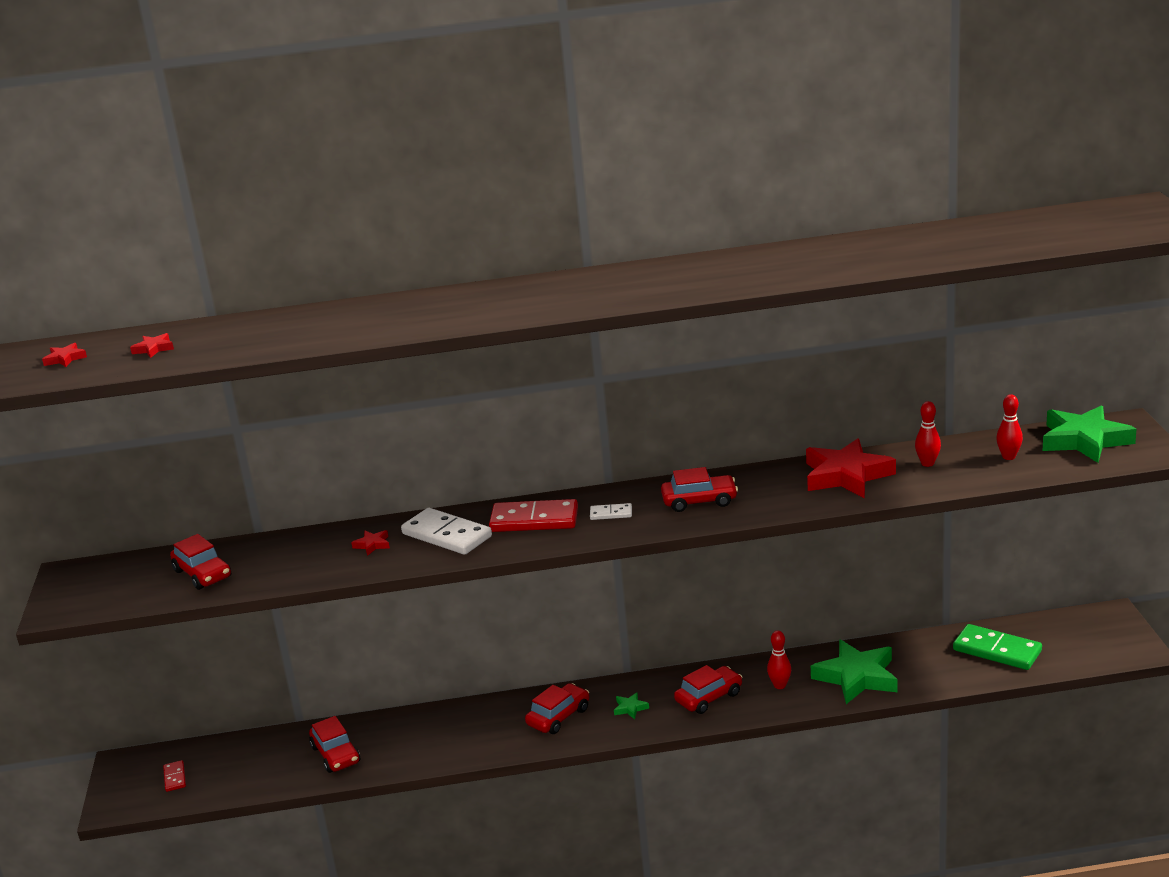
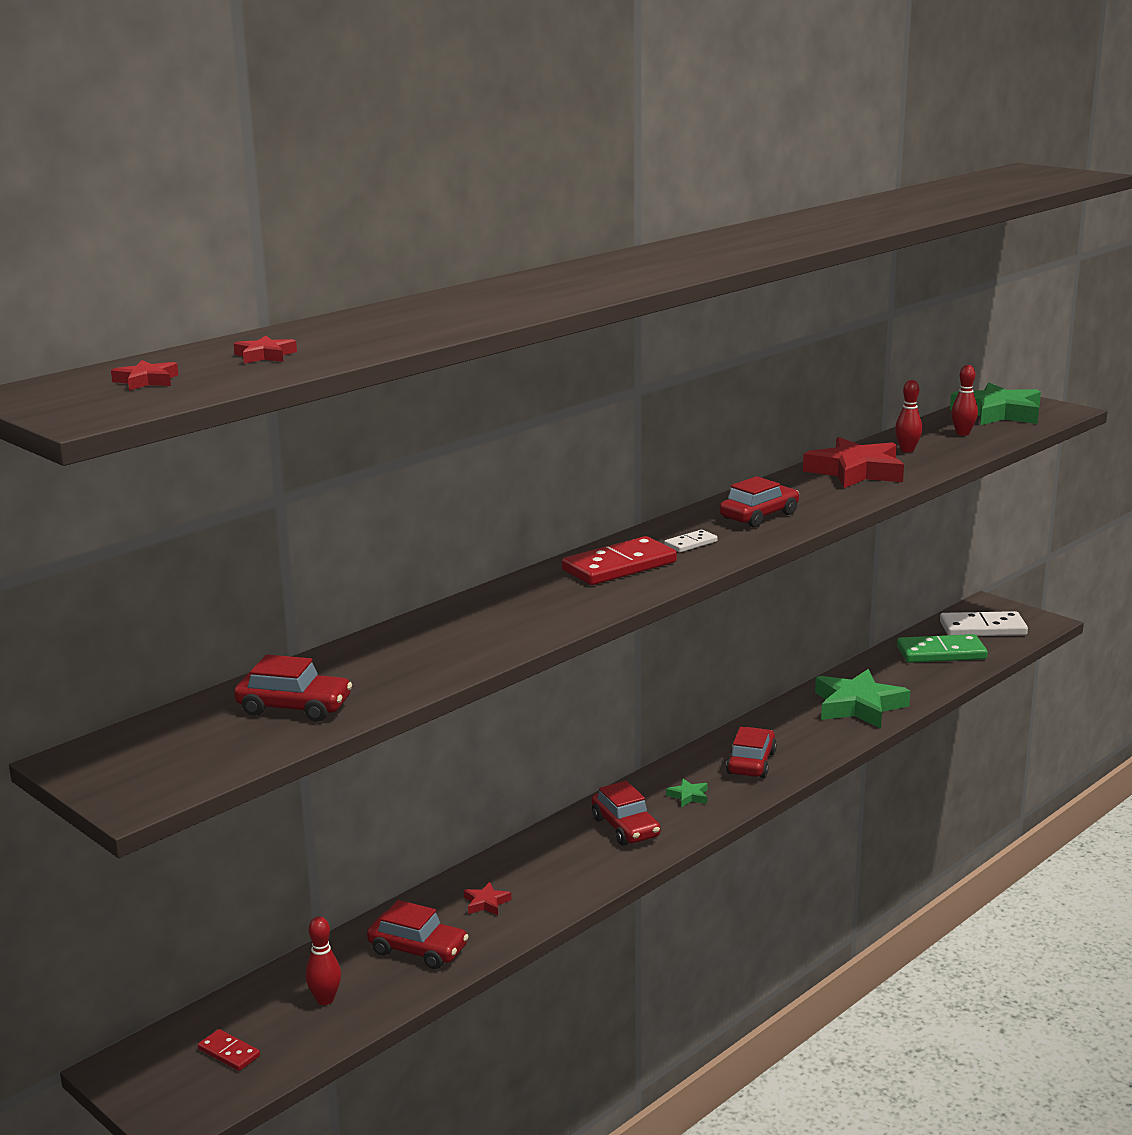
camera: 40 degrees left, 5 degrees down
red star [351,530,390,556] -> red star moved to [464,882,511,916]
white domino [401,508,492,555] -> white domino moved to [940,611,1028,636]
red car [525,683,589,734] -> red car turned 150 degrees clockwise [592,781,661,845]
red bowling pin [767,630,791,689] -> red bowling pin moved to [305,916,341,1005]

